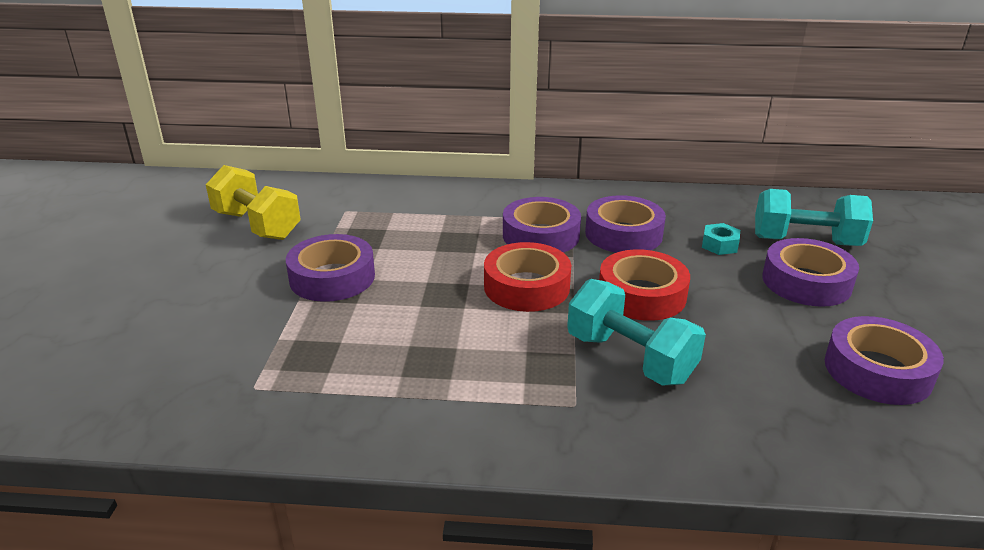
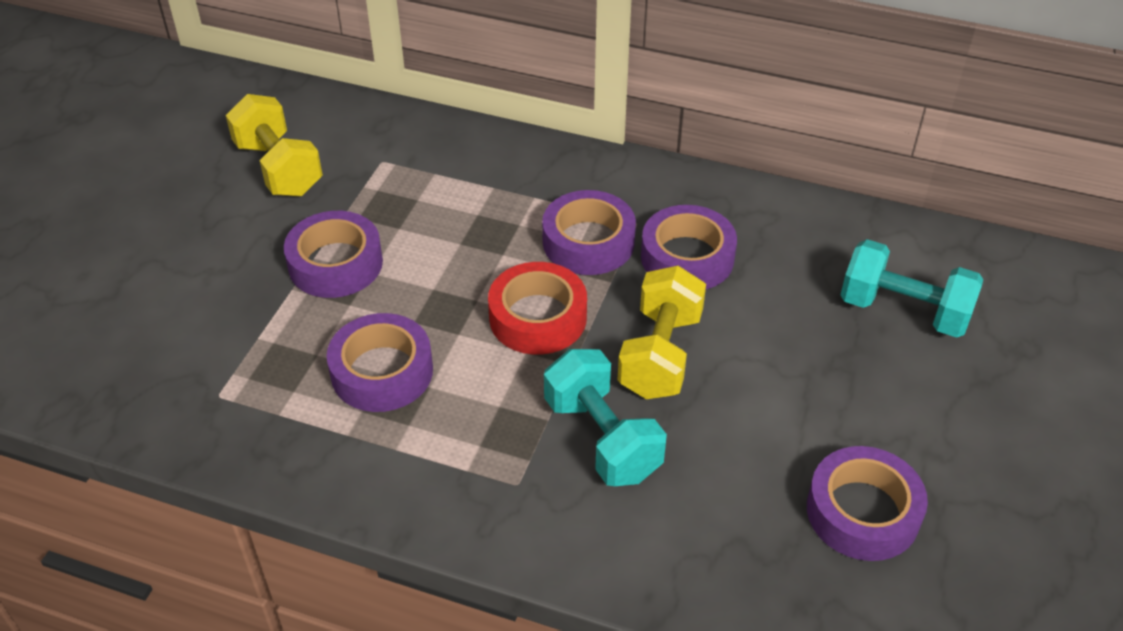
camera: 15 degrees right, 15 degrees up
red tape [599,249,690,321] -> yellow dumbbell [618,266,706,399]
turquoise nut [702,223,740,255] -> none
purple tape [762,238,859,307] -> purple tape moved to [327,313,433,412]

